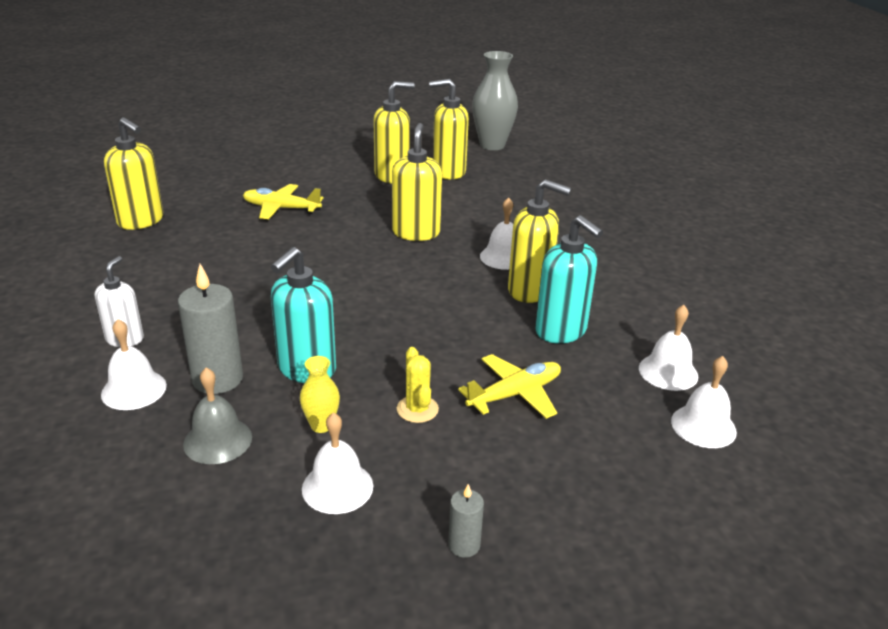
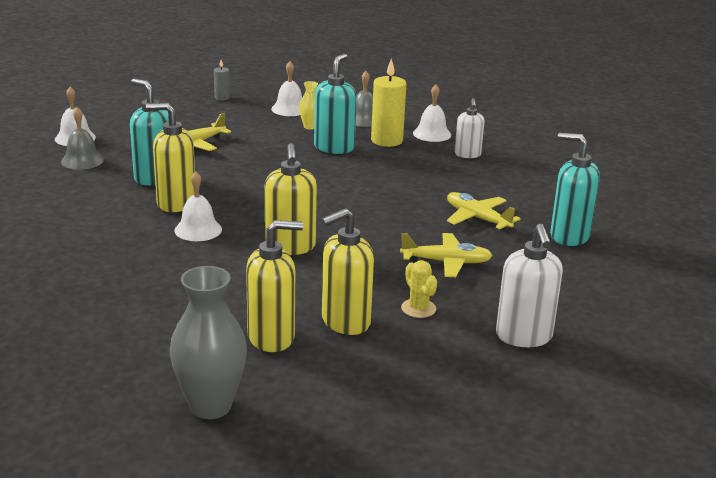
camera: 170 degrees right, 5 degrees down
yellow soap dispenser [104,117,163,230] -> turquoise soap dispenser [550,133,600,246]
grey candle [178,264,243,394] -> yellow candle [371,58,407,147]
yellow cactus [397,347,439,423] -> yellow cactus moved to [401,260,437,318]
white bell [639,305,698,391] -> grey bell [61,107,104,170]
none -> yellow plane [447,192,521,231]
none -> white soap dispenser [496,224,563,347]

